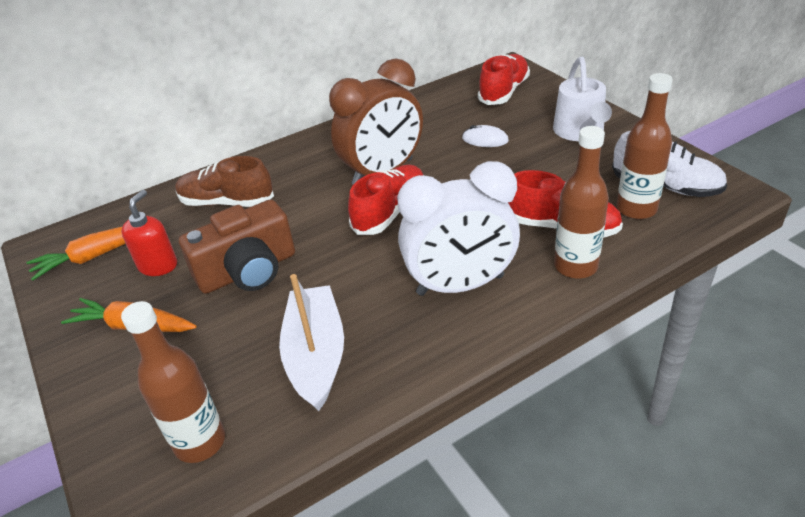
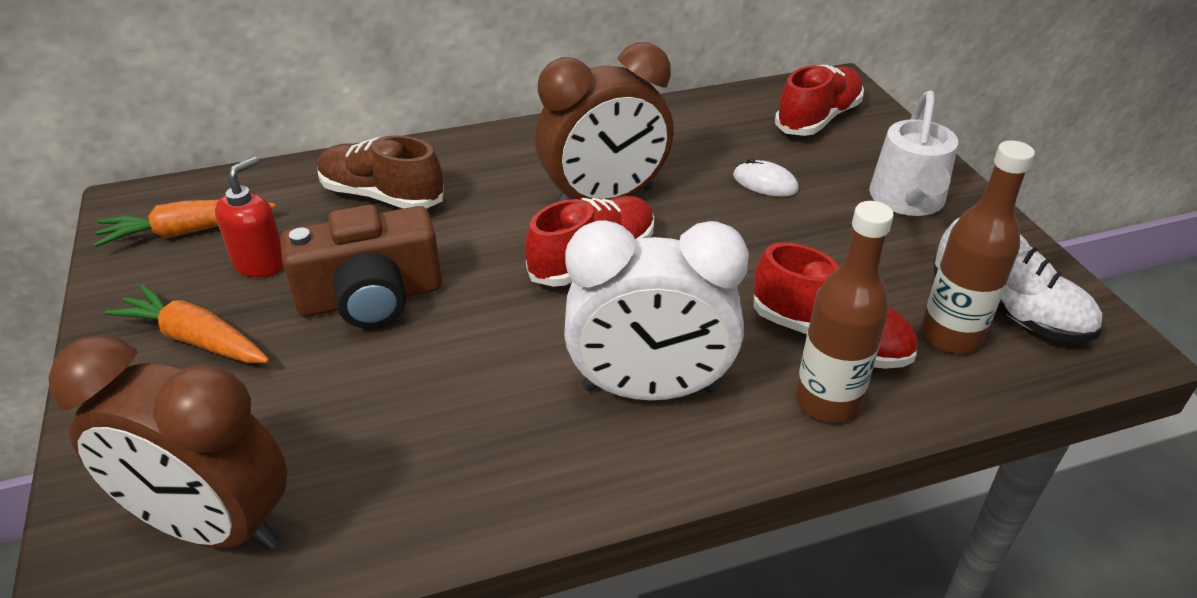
camera: 10 degrees right, 0 degrees up
brown bottle [121,301,225,463] -> brown clock [48,335,288,550]
white boat [279,274,344,411] -> none

